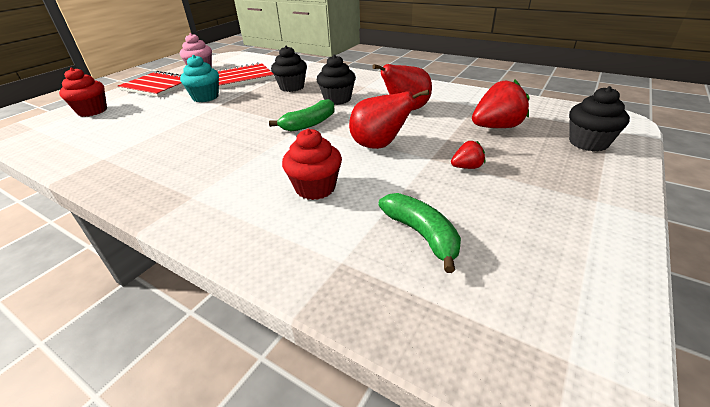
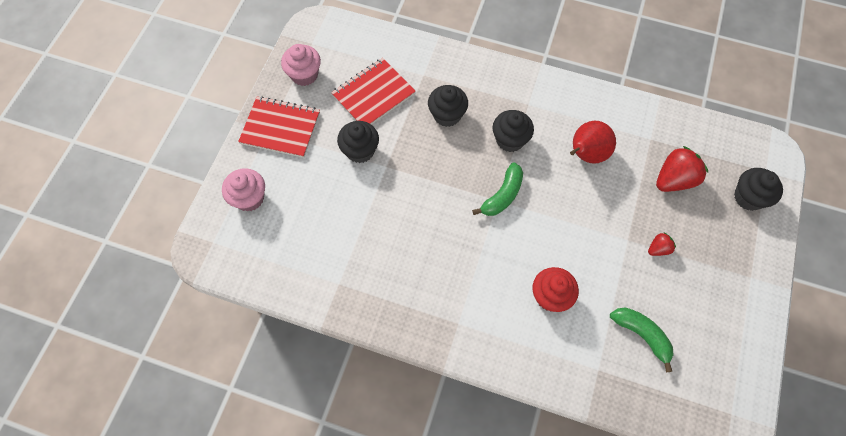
camera: 15 degrees left, 30 degrees up
red cupcake [59,67,107,117] -> pink cupcake [222,168,265,212]
turquoise cupcake [180,55,219,102] -> black cupcake [337,121,379,163]
red pear [349,90,429,149] -> none

